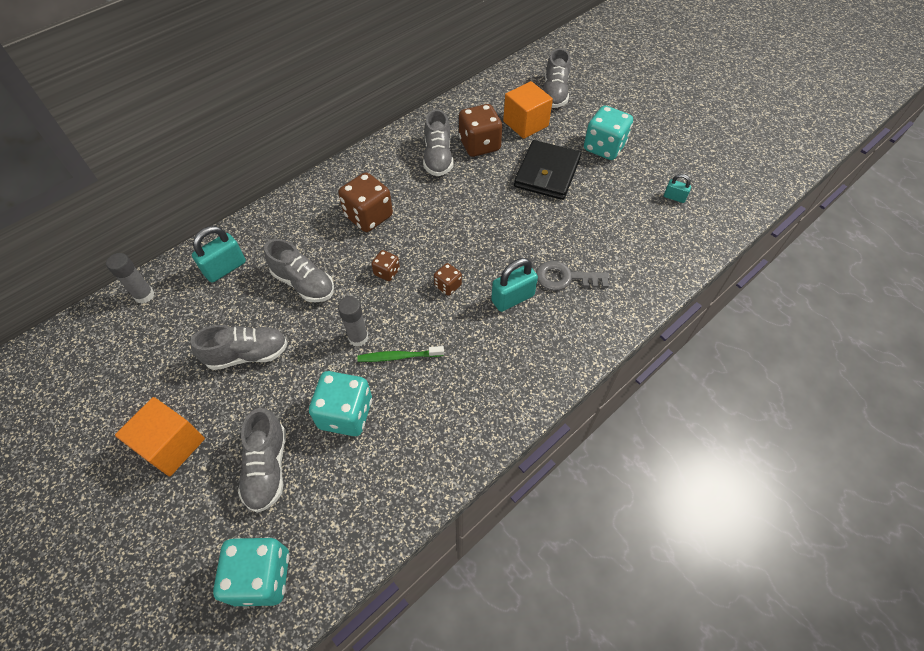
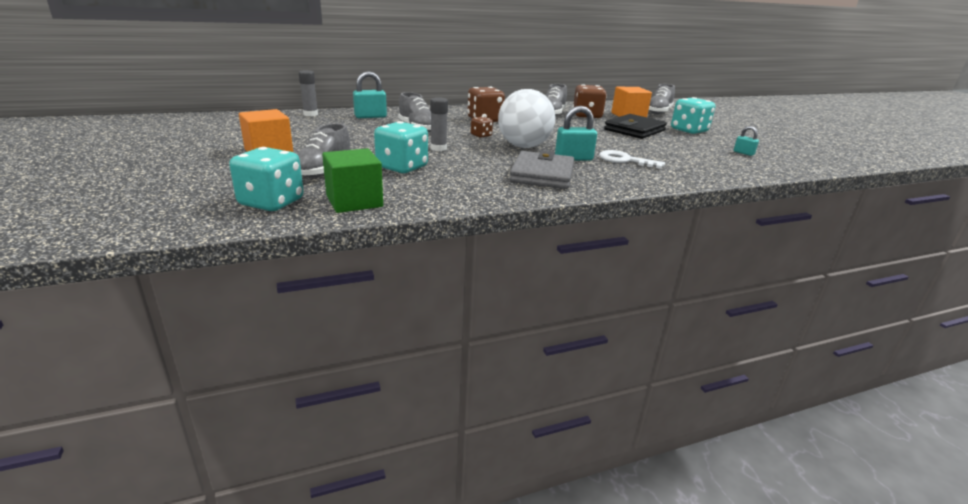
camera: 20 degrees right, 30 degrees down
grey shoe [190,325,288,370] -> none
green toothbrush [357,346,444,362] -> none
brown dice [434,263,462,296] -> white ball [498,89,556,148]
grey key [536,261,610,291] -> white key [599,150,665,169]
none -> green cube [322,148,383,213]
none -> grey wallet [509,150,574,189]

